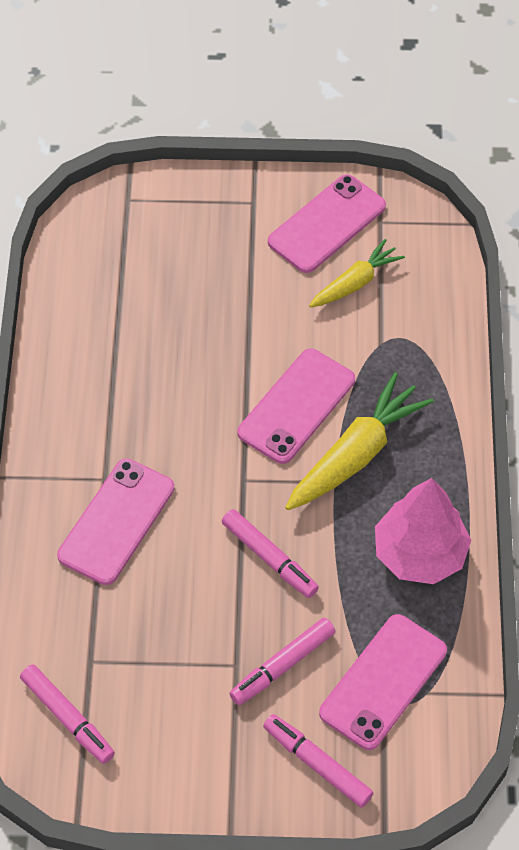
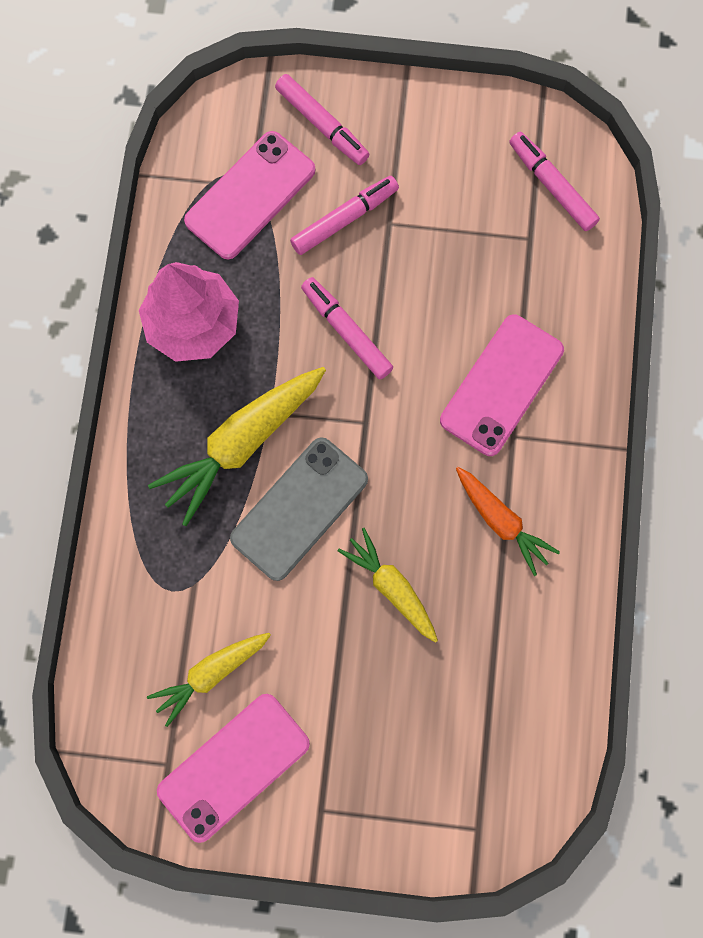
camera: 175 degrees left, 20 degrees up
pink phone [237,349,355,464] -> grey phone [230,437,368,581]
none -> yellow carrot [338,528,438,643]
none -> orange carrot [456,467,560,576]

